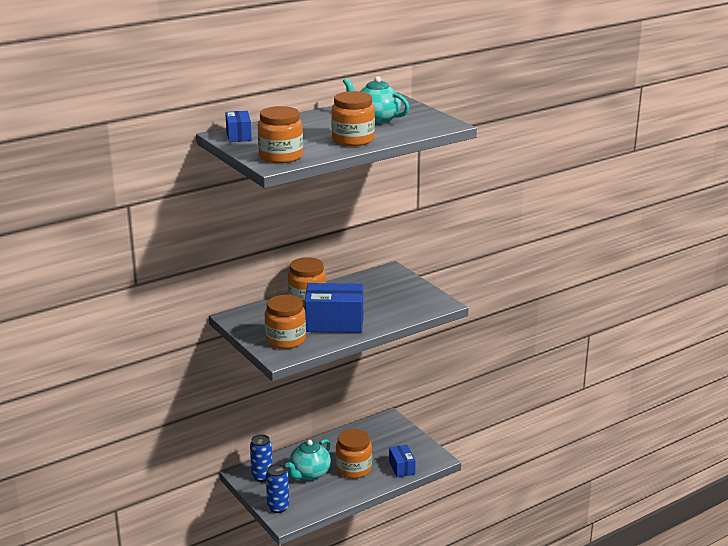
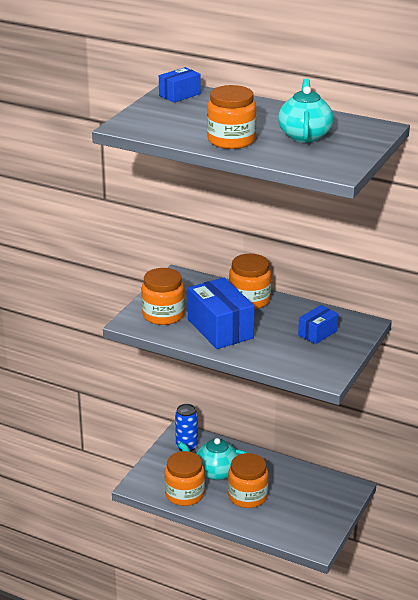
camera: 60 degrees right, 5 degrees up
orange jar [258,106,303,163] -> orange jar moved to [164,451,205,506]
blue can [266,464,289,513] -> none
blue box [389,445,416,477] -> blue box moved to [298,305,339,344]

